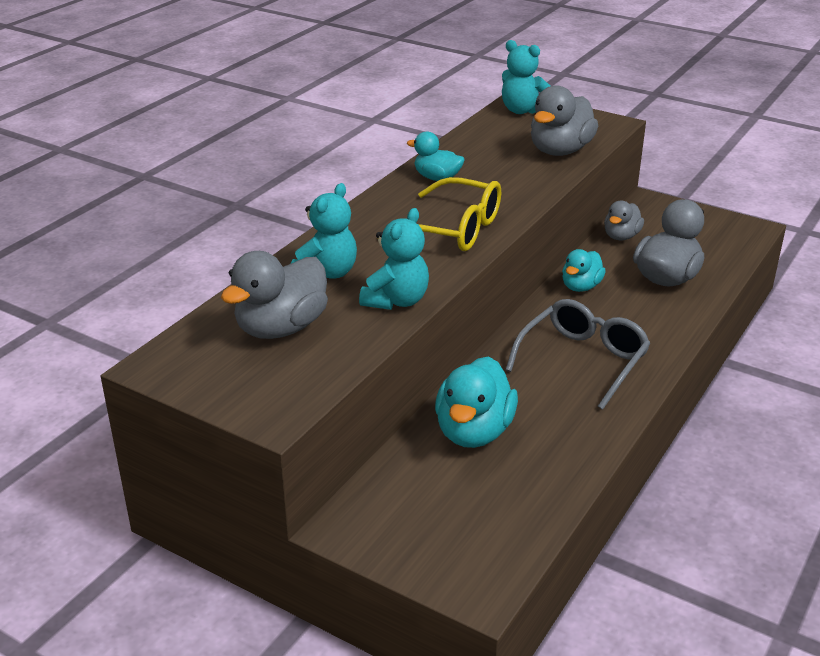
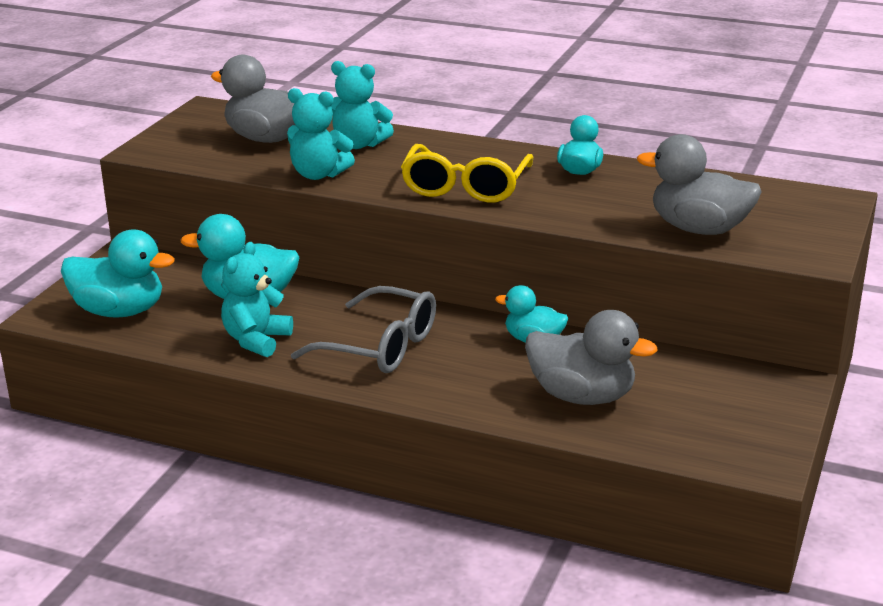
camera: 80 degrees right, 5 degrees down
turquoise teddy bear [502,40,550,114] -> turquoise teddy bear moved to [221,242,293,357]
grey duck [604,201,644,241] -> none
none -> turquoise duck [61,229,175,318]

